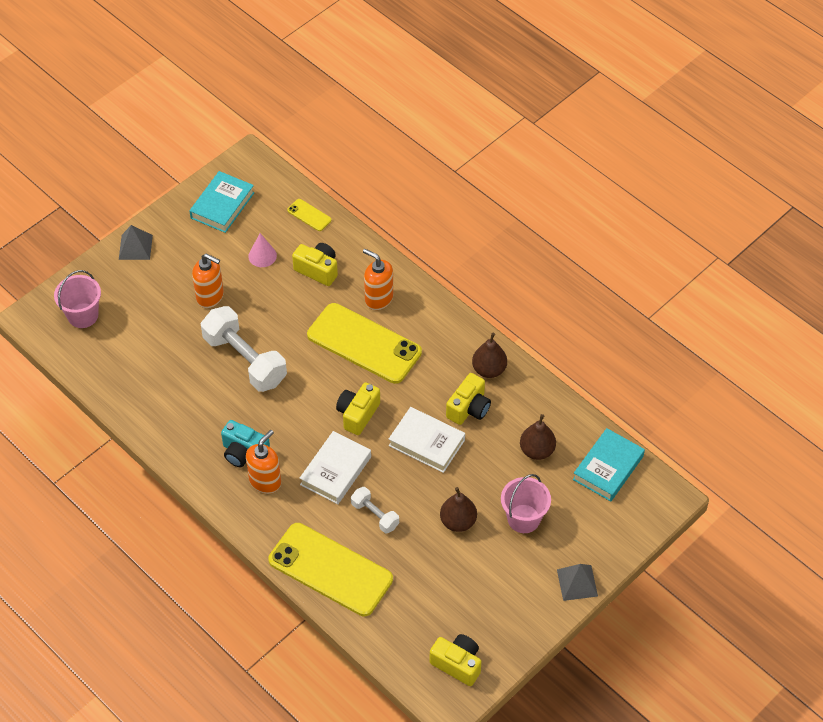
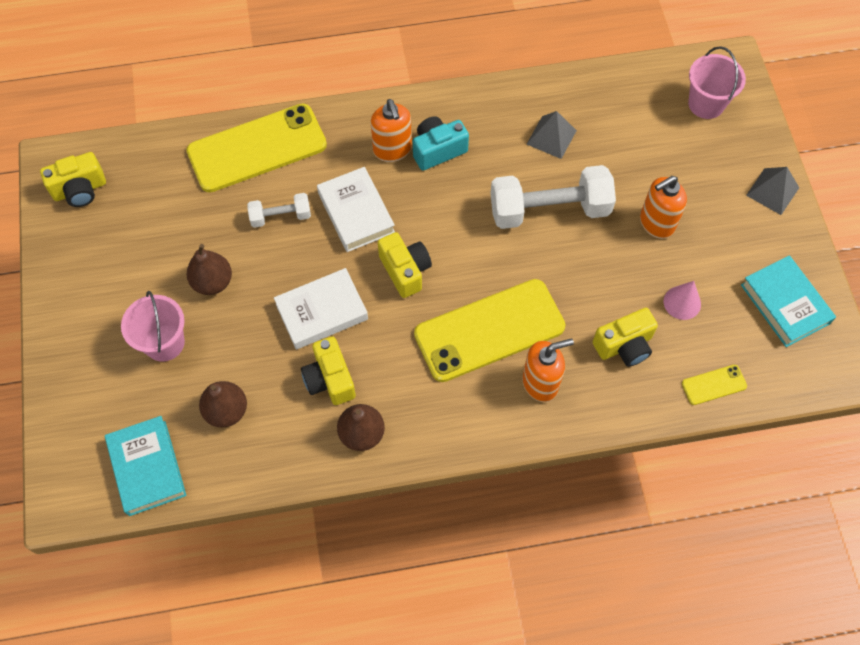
camera: 125 degrees right, 10 degrees up
grey pyramid [557,564,598,601] -> grey pyramid moved to [527,111,577,159]

